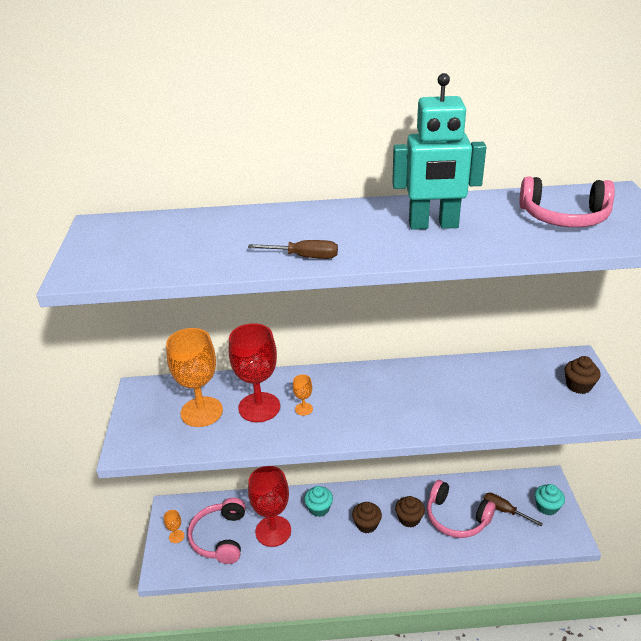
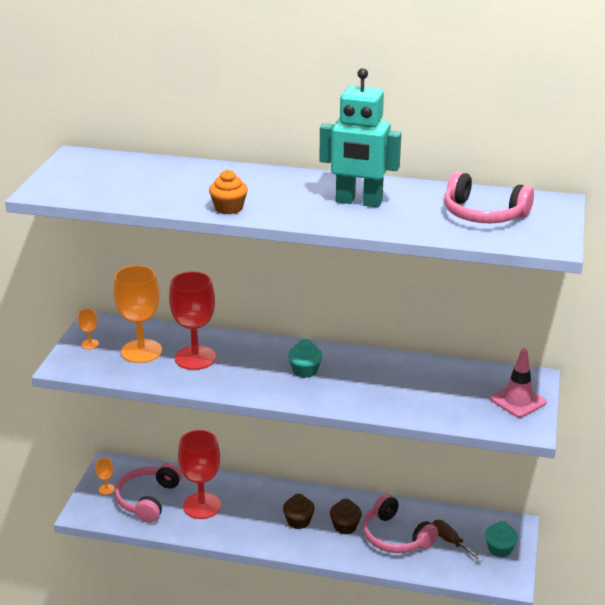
camera: 15 degrees right, 5 degrees down
brown screwdriver [248,240,338,259] -> orange cupcake [209,170,248,214]
orange goblet [293,374,313,416] -> orange goblet moved to [78,309,99,349]
turquoise cupcake [304,486,333,517] -> turquoise cupcake moved to [288,339,323,378]
brown cupcake [565,356,601,394] -> pink traffic cone [490,348,547,418]

